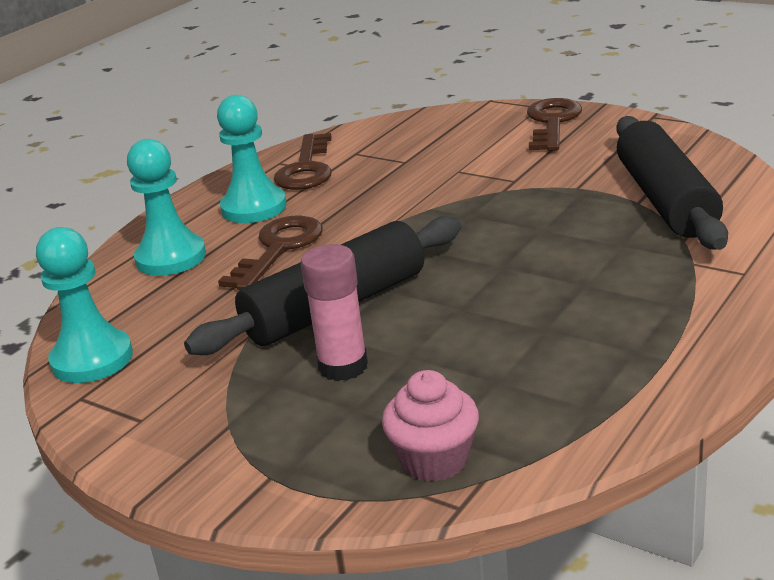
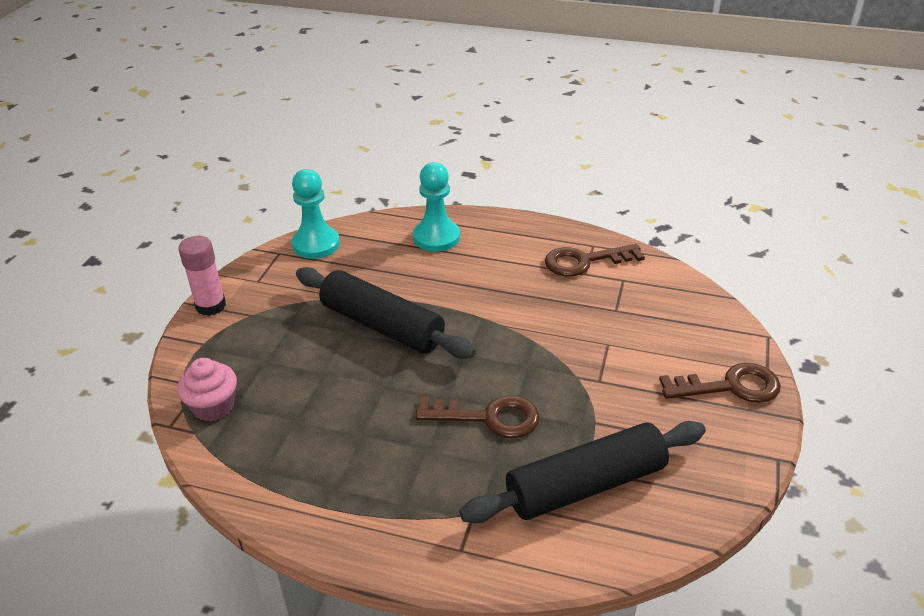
camera: 70 degrees right, 10 degrees up
turquoise pawn [217,95,287,223] -> none
brown key [218,216,323,290] -> brown key moved to [415,395,540,438]
pink glue stick [301,244,368,381] -> pink glue stick moved to [178,236,226,316]

